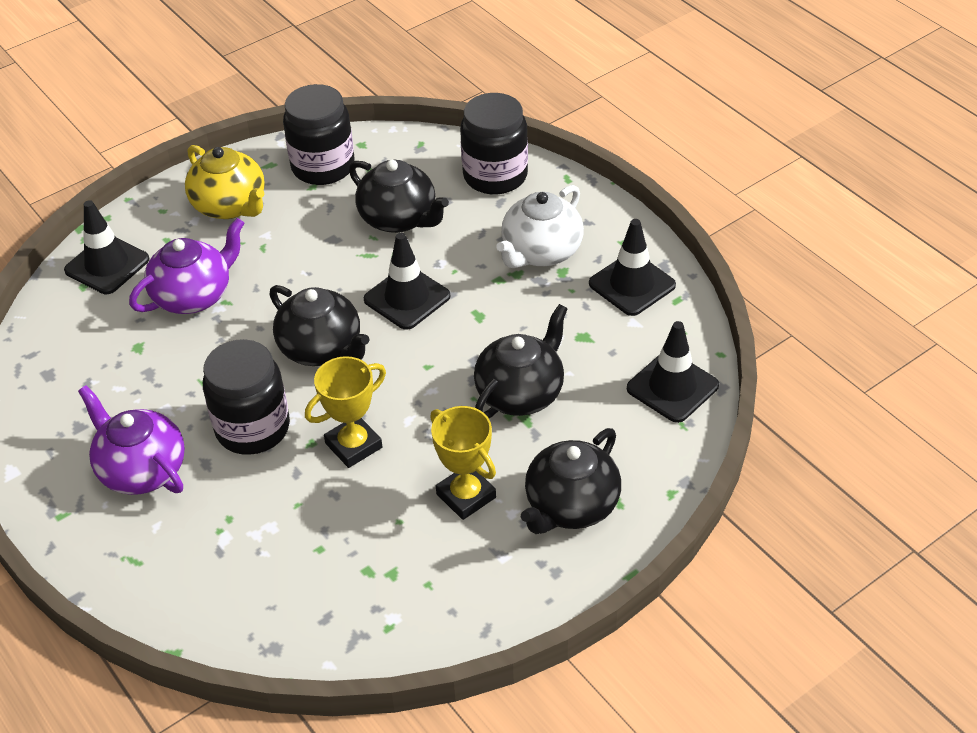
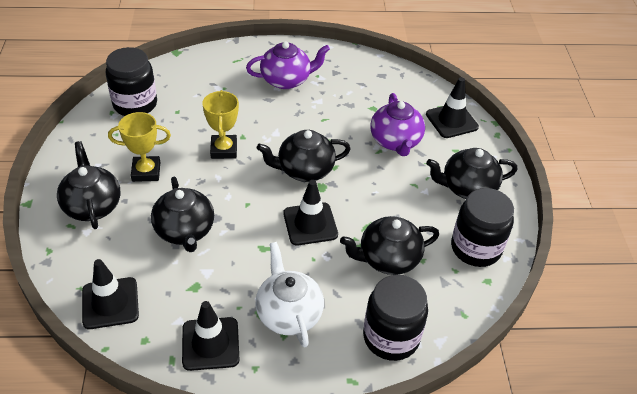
camera: 120 degrees right, 0 degrees up
yellow teapot [185,145,265,219] -> black teapot [426,148,517,199]
black jar [203,339,290,455] -> black jar moved to [106,47,157,116]

